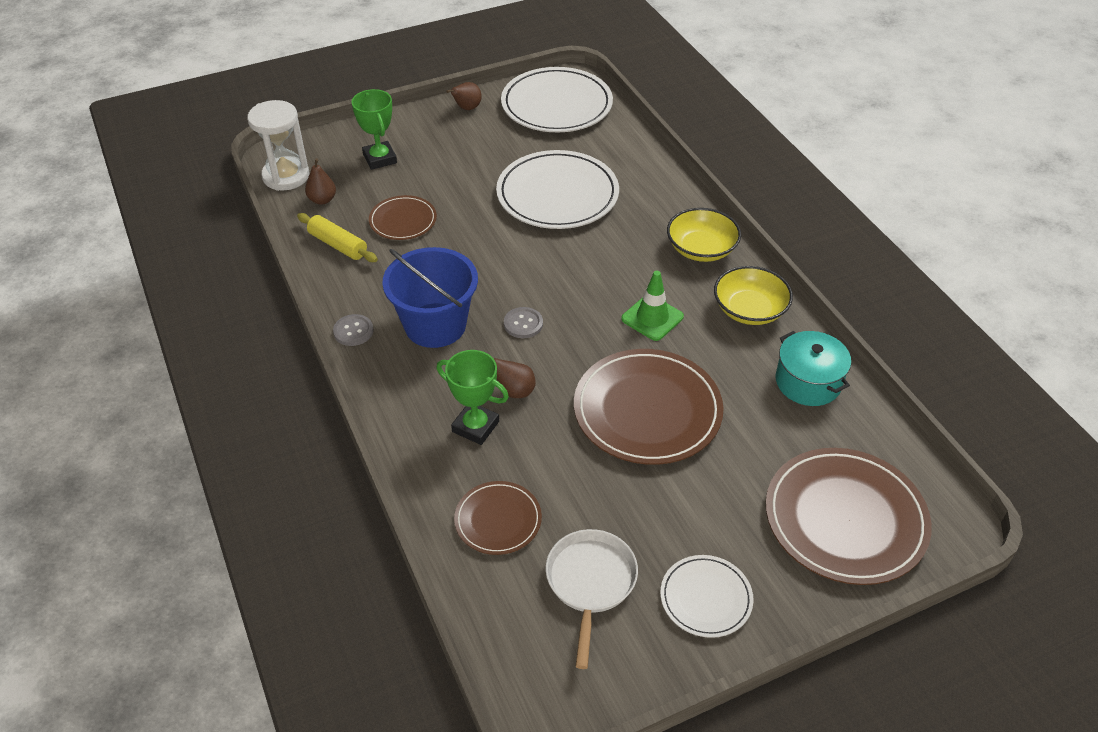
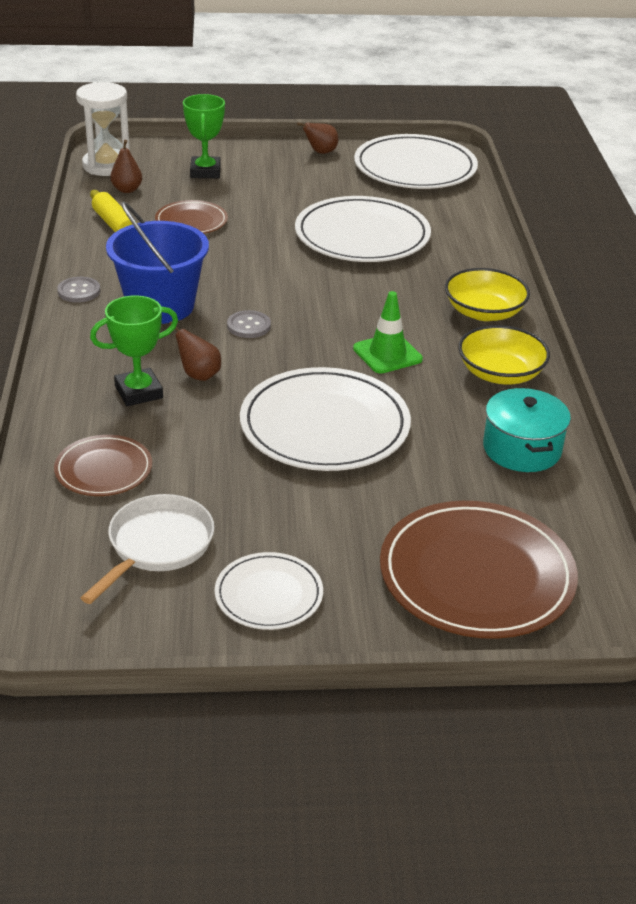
camera: 20 degrees right, 10 degrees down
green trophy [437,350,509,445] -> green trophy turned 75 degrees counterclockwise [90,295,178,406]
brown plate [574,349,724,465] -> white plate [240,367,411,471]

